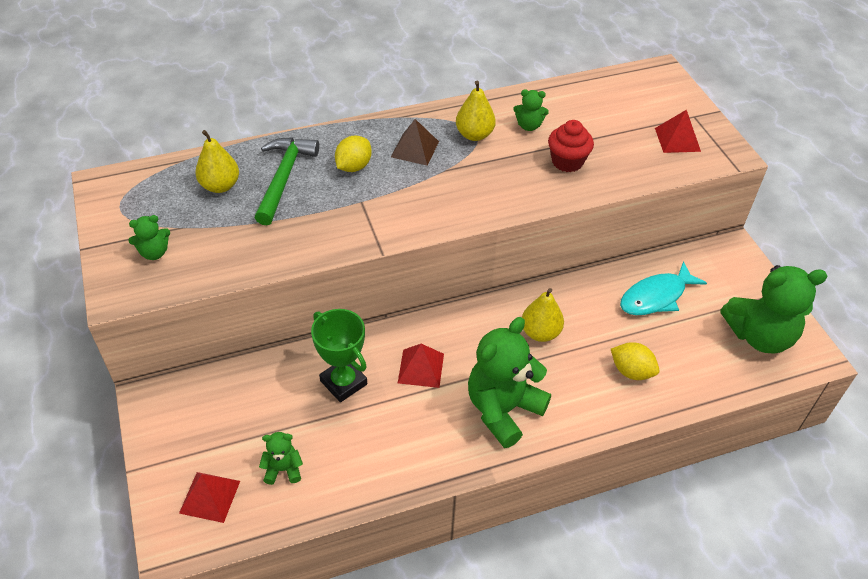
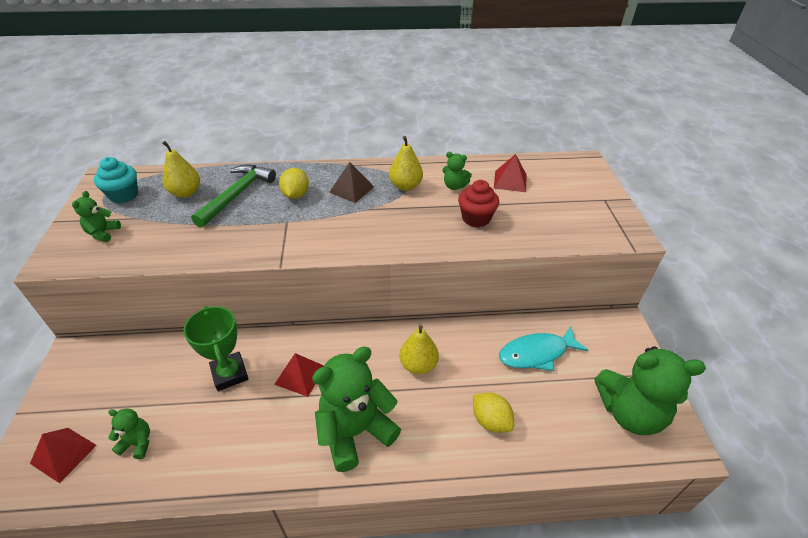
camera: 15 degrees right, 5 degrees down
green teddy bear [128,215,170,260] -> green teddy bear turned 105 degrees clockwise [72,191,121,242]
yellow lemon [335,136,372,172] -> yellow lemon turned 45 degrees counterclockwise [279,168,309,199]
red pyramid [655,110,701,153] -> red pyramid moved to [494,154,526,192]
none -> turquoise cupcake [94,157,138,204]

